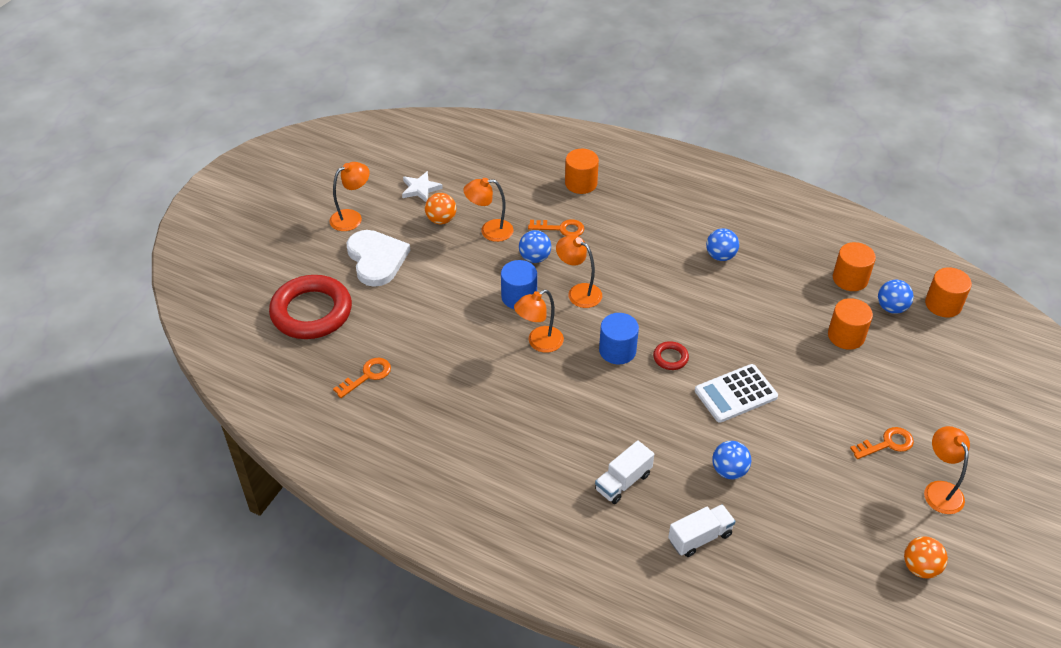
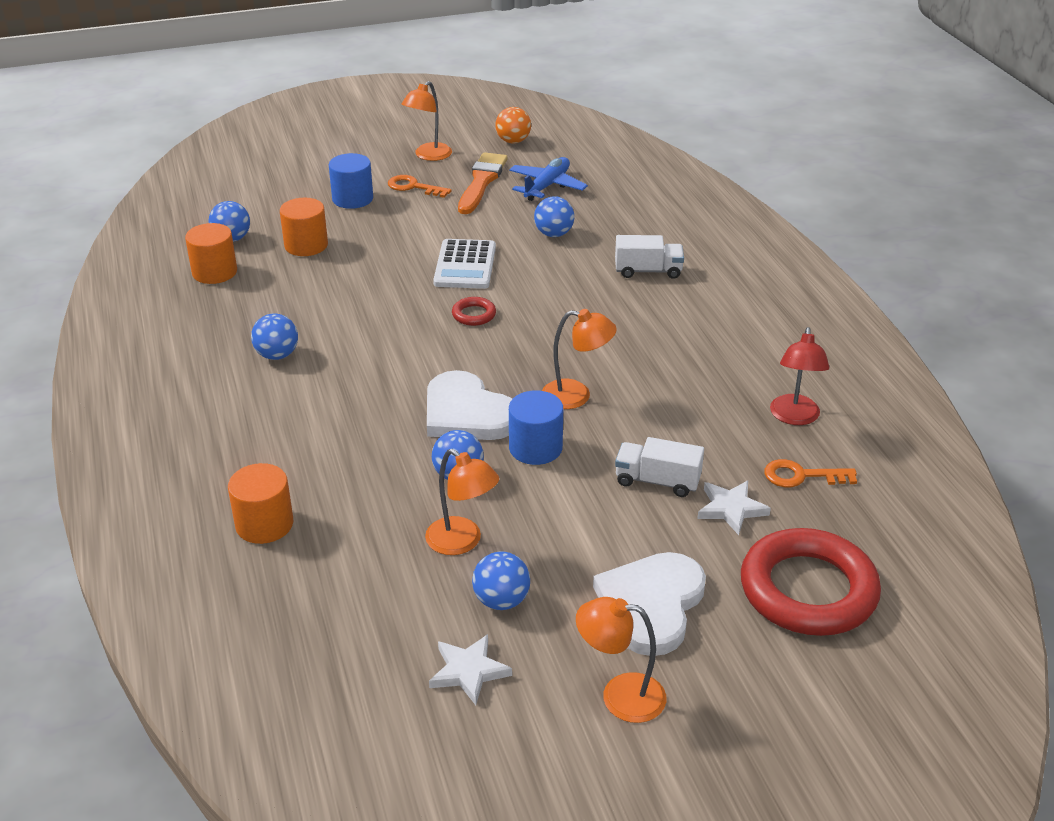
camera: 135 degrees left, 10 degrees down
orange ball [425,193,456,224] -> blue ball [472,551,530,610]
orange key [528,219,584,236] -> none
orange lamp [556,235,602,308] -> white heart [427,370,512,440]
blue cylinder [599,313,639,365] -> blue cylinder moved to [329,153,373,209]
white truck [668,504,736,557] -> white truck moved to [615,437,704,497]
white calculator [695,364,778,423] -> white calculator turned 75 degrees clockwise [433,239,496,289]
orange cylinder [925,267,972,317] -> none
none -> orange brush [458,152,508,214]
none -> blue plane [509,157,588,201]
none -> white star [697,481,771,535]
none -> red lamp [770,327,829,425]

